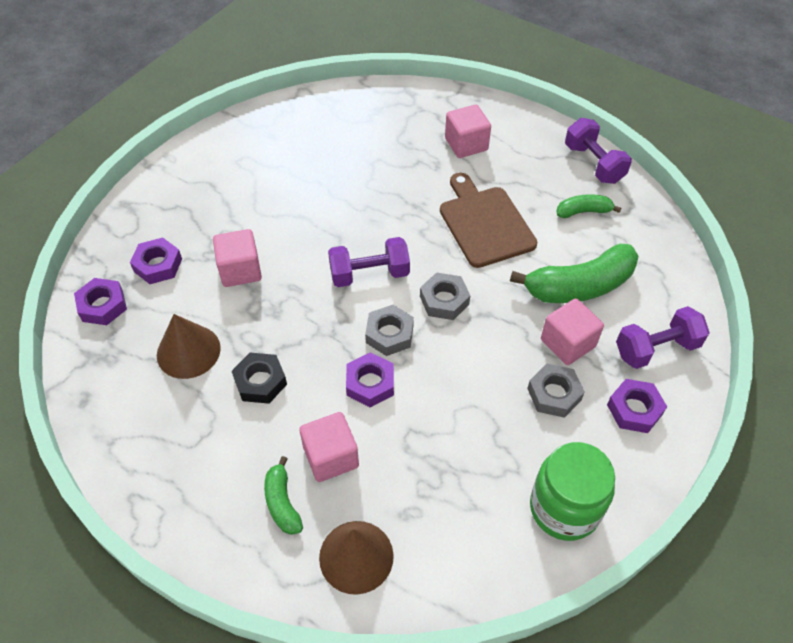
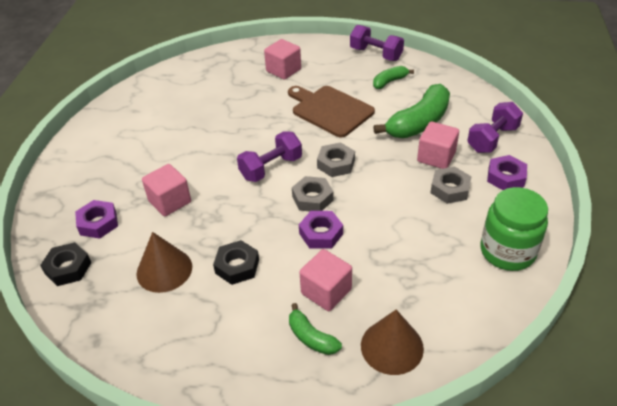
camera: 25 degrees left, 10 degrees down
purple nut [74,278,127,325] -> black nut [40,242,91,286]

